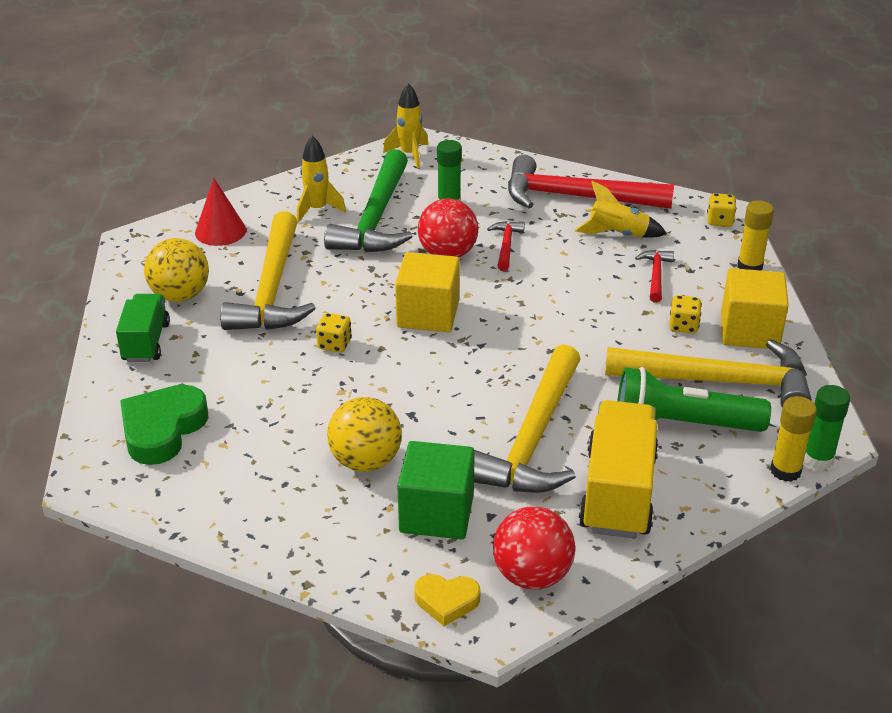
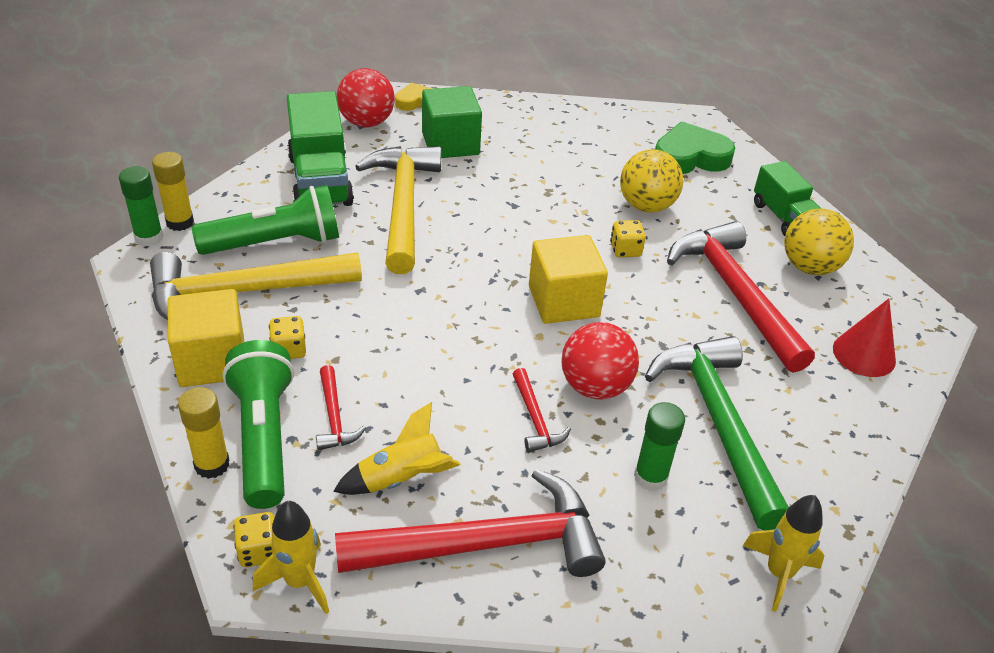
camera: 155 degrees right, 5 degrees up
green heart [120,385,208,465] -> green heart turned 105 degrees counterclockwise [655,122,735,174]
yellow hammer [220,211,316,330] -> red hammer [667,221,815,373]
yellow rocket [297,135,346,223] -> yellow rocket moved to [253,501,329,614]
yellow ball [327,397,402,472] -> yellow ball moved to [620,149,684,213]
yellow truck [579,400,659,539] -> green truck [287,91,354,206]
none -> green flashlight [223,340,294,509]

